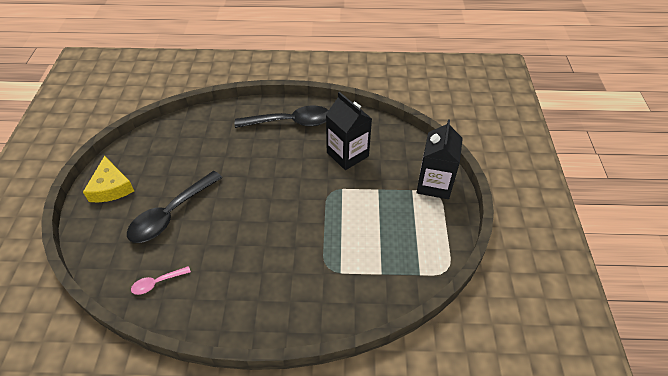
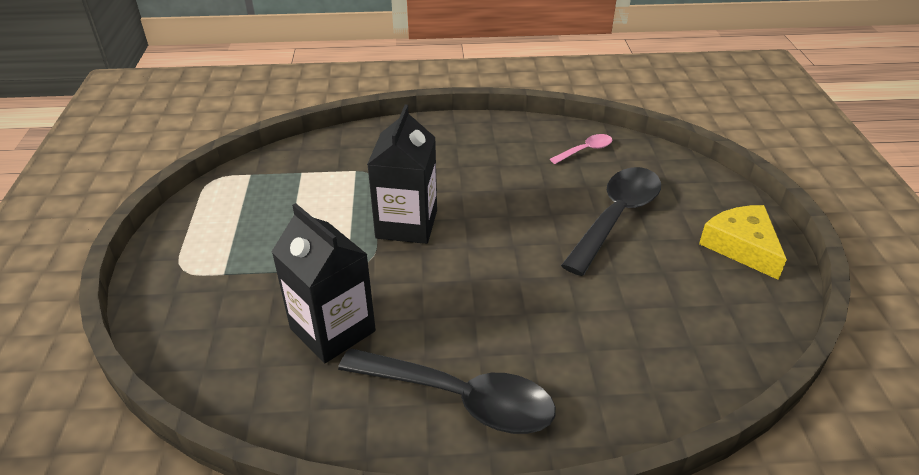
camera: 175 degrees right, 10 degrees down
black spoon [235,106,329,128] -> black spoon turned 150 degrees counterclockwise [338,348,556,434]
black carton [417,119,463,199] -> black carton moved to [367,105,437,244]

